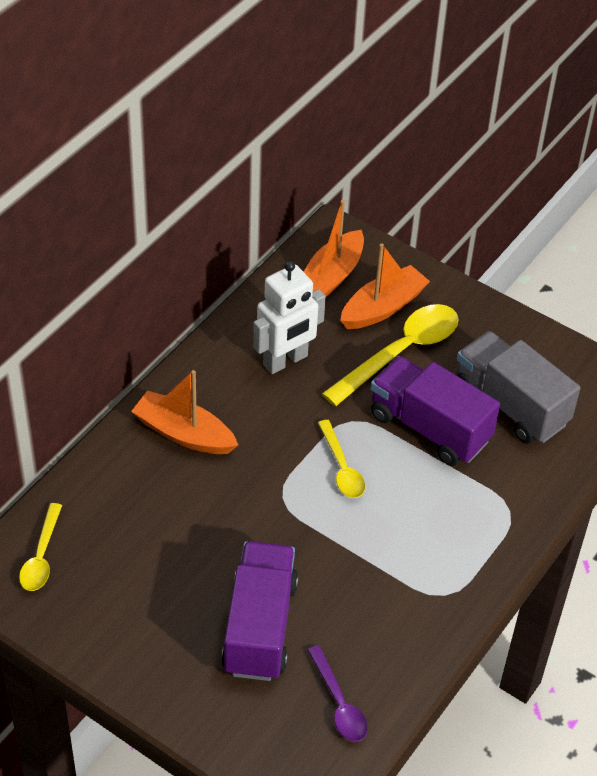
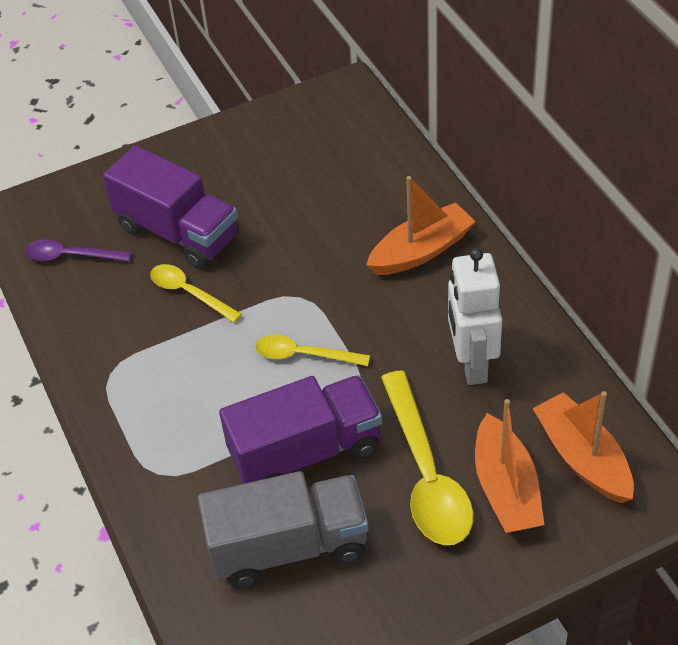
camera: 125 degrees right, 0 degrees up
yellow spoon [19,503,62,591] -> yellow spoon moved to [150,264,242,323]

